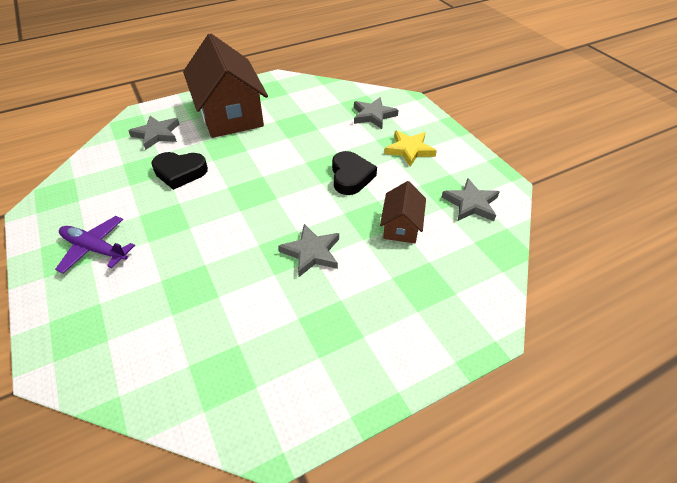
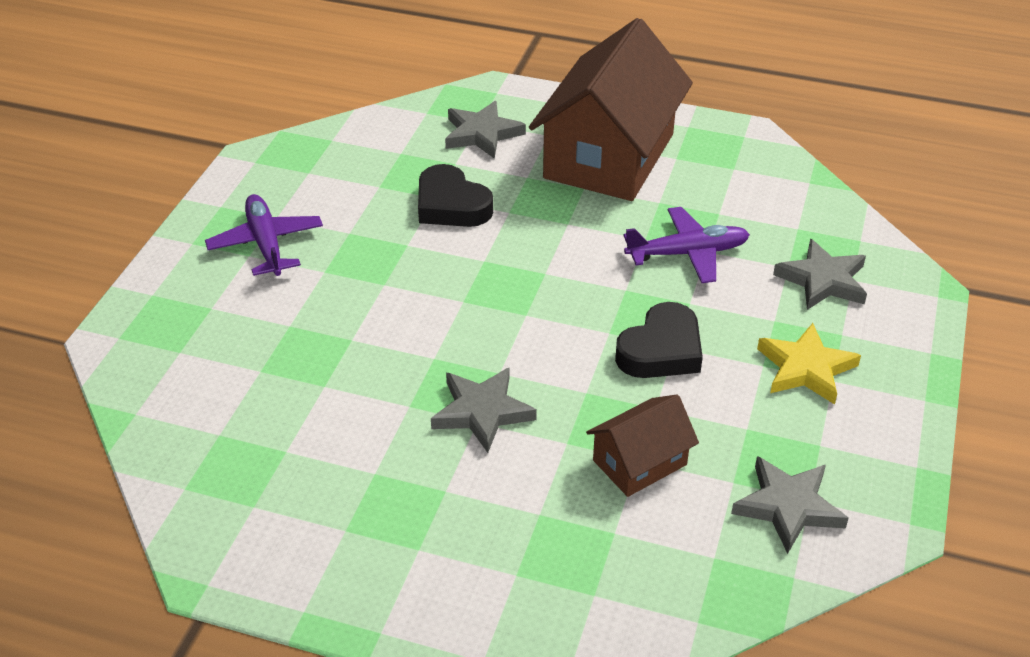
camera: 45 degrees right, 5 degrees down
none -> purple plane [623,207,750,283]

